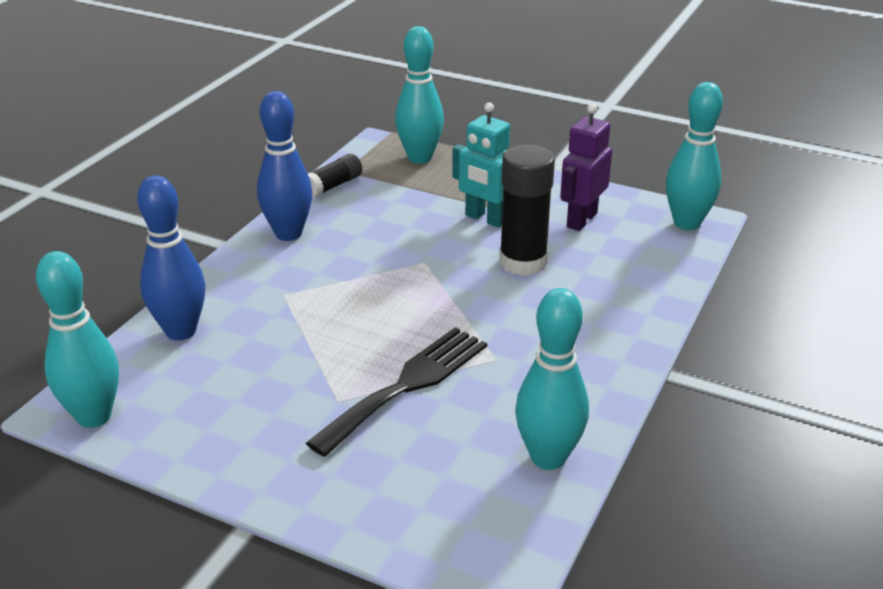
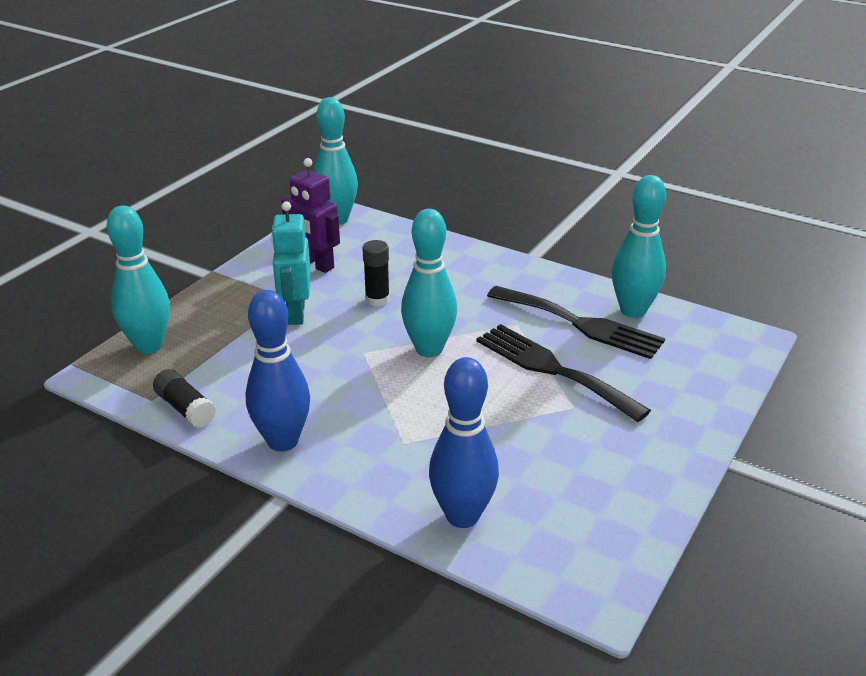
camera: 85 degrees left, 0 degrees up
turquoise bowling pin [36,251,119,428] -> turquoise bowling pin moved to [401,209,457,357]
turquoise robot [452,102,510,228] -> turquoise robot turned 135 degrees clockwise [271,201,311,325]
black glue stick [499,144,555,276] -> black glue stick [362,240,390,306], size x0.57
none -> black fork [487,286,665,359]

